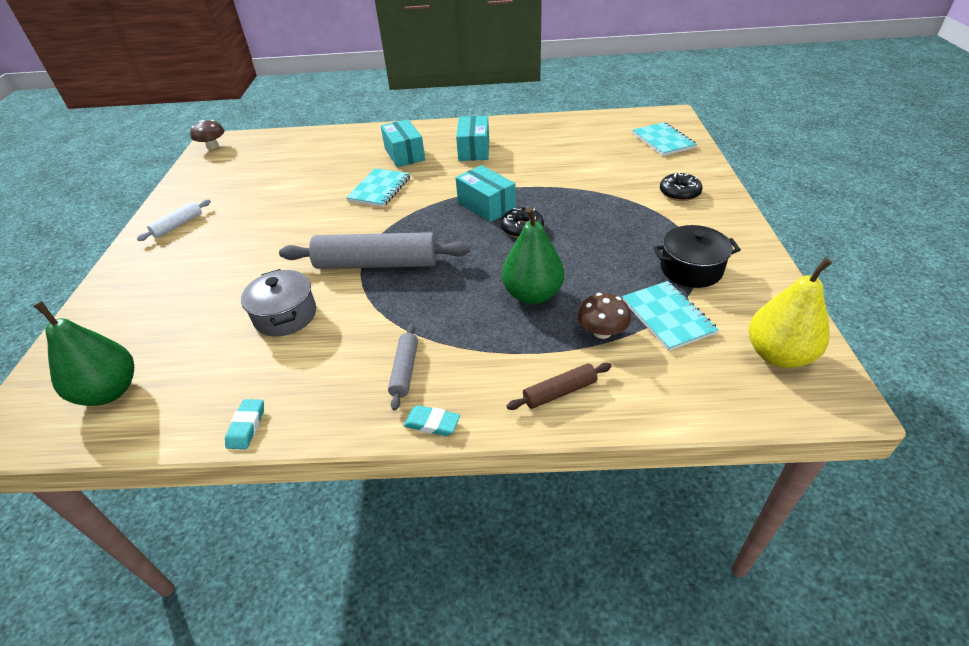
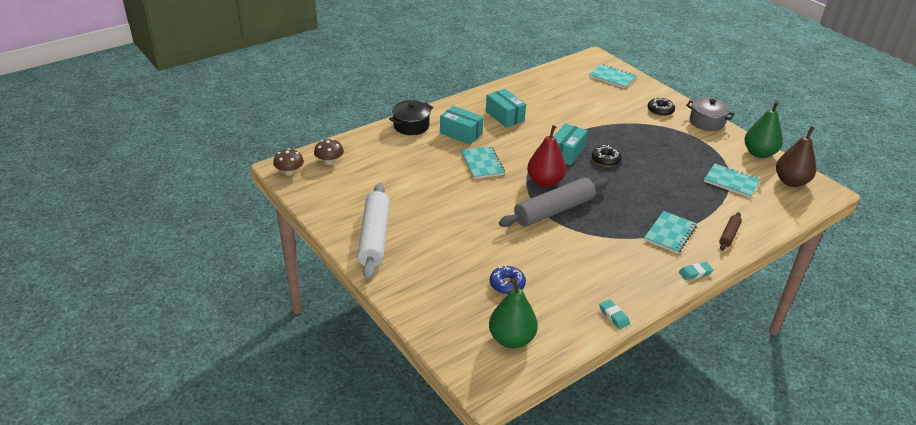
camera: 40 degrees left, 5 degrees down
white rolling pin [137,199,211,241] -> white rolling pin [357,183,390,280], size x2.09
grey pot [241,269,316,337] -> grey pot moved to [686,97,735,131]
grey rolling pin [388,324,418,411] -> none
turquoise box [456,165,516,222] -> turquoise box turned 75 degrees counterclockwise [554,123,588,165]
green pear [502,206,564,304] -> green pear moved to [745,101,783,158]
brown mushroom [578,293,631,339] -> brown mushroom moved to [314,139,344,165]
black pot [653,225,741,288] -> black pot moved to [389,100,433,135]
yellow pear [749,258,832,368] -> brown pear [776,126,816,187]
none -> blue donut [490,265,526,294]
none -> red pear [527,125,566,187]
none -> turquoise notebook [644,211,697,254]

